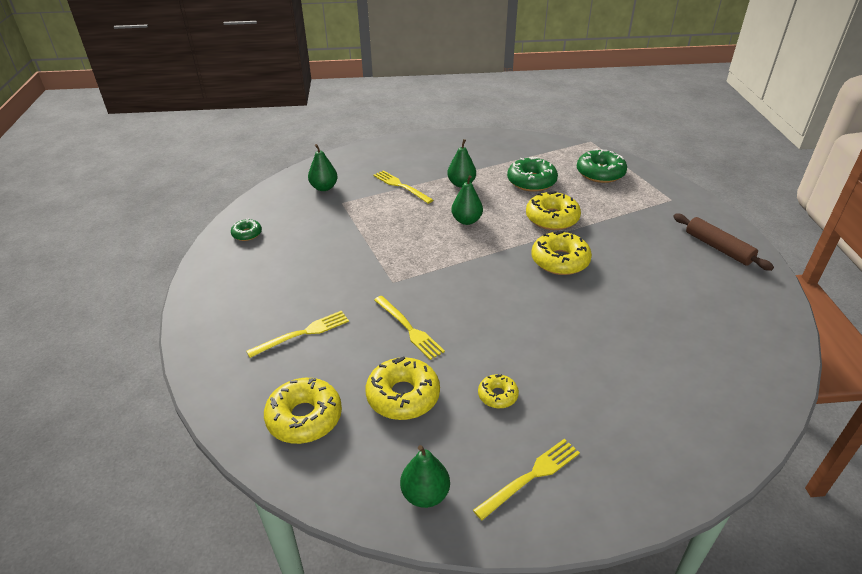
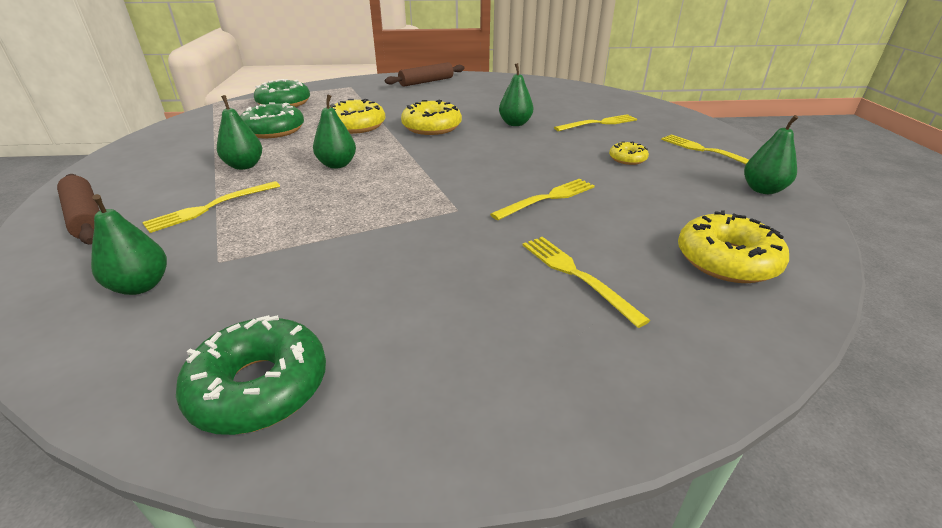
camera: 90 degrees left, 5 degrees down
green donut [231,218,262,241] -> green donut [176,315,326,435], size x1.83
yellow donut [366,357,440,420] -> none
none -> brown rolling pin [57,174,100,245]
none -> green pear [499,63,533,126]
none -> yellow fork [554,114,637,131]

